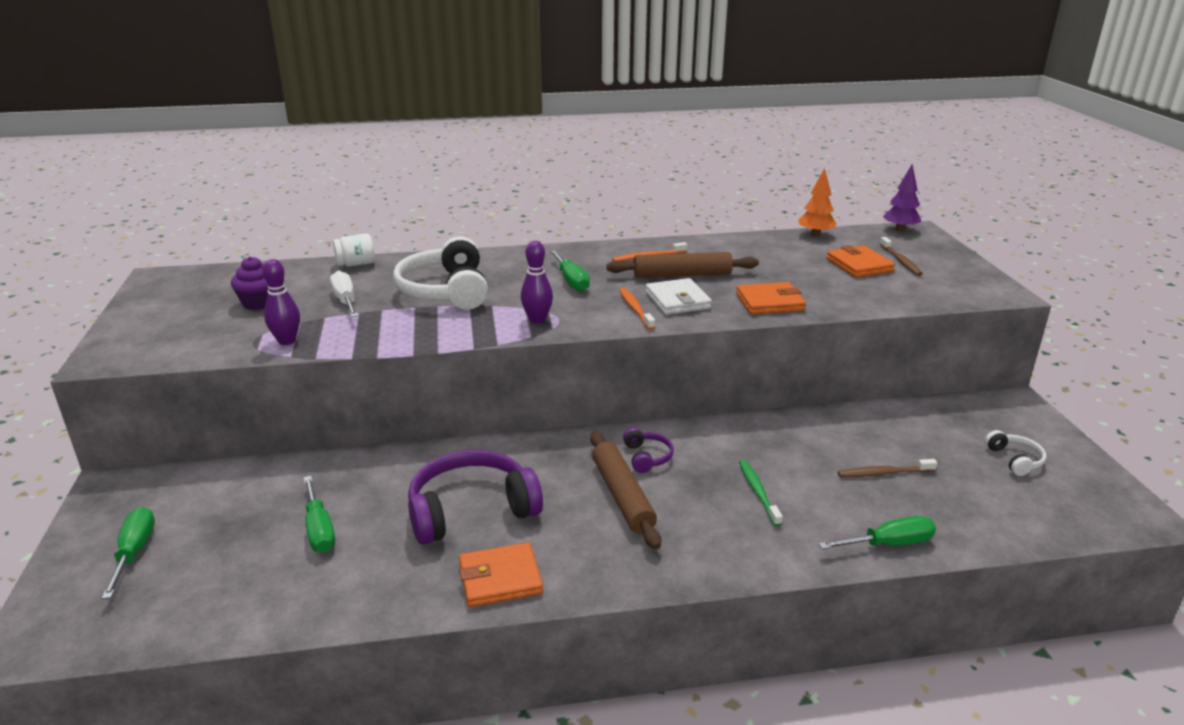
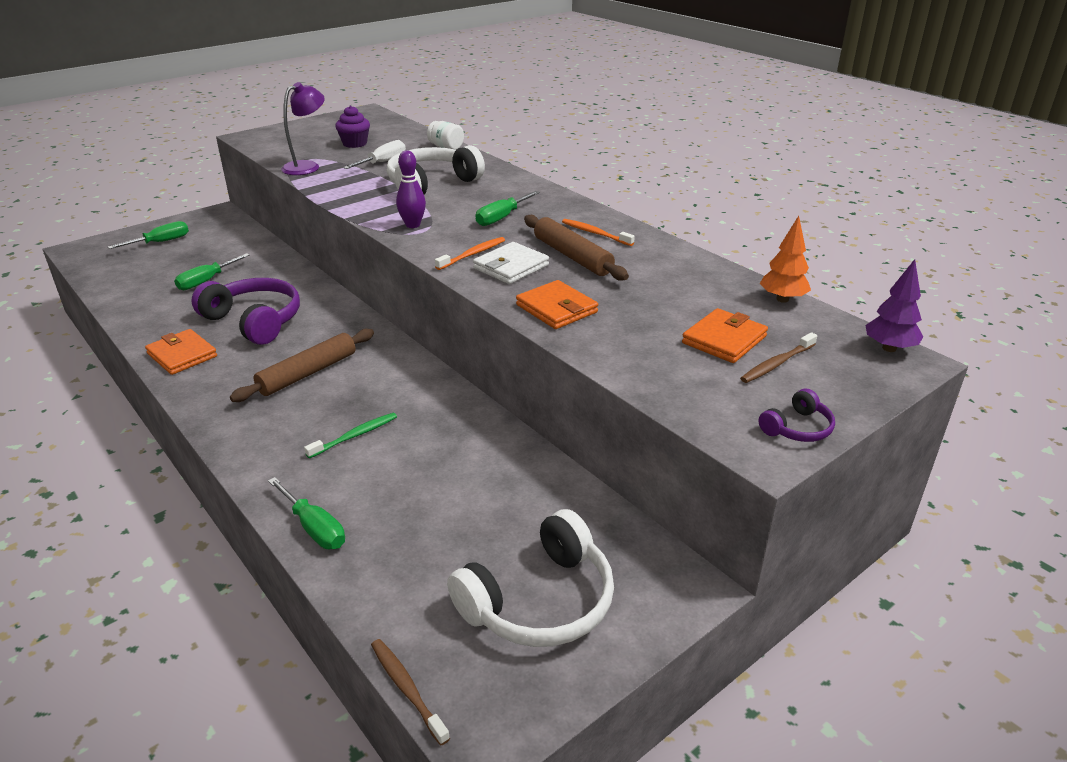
camera: 60 degrees right, 5 degrees up
purple bowling pin [262,259,300,345] -> purple lamp [281,82,325,175]
purple headphones [623,428,674,473] -> purple headphones moved to [759,389,835,442]
brown toothbrush [838,459,937,477] -> brown toothbrush moved to [371,639,450,745]
white headphones [985,430,1046,476] -> white headphones [447,509,614,647], size x2.14

